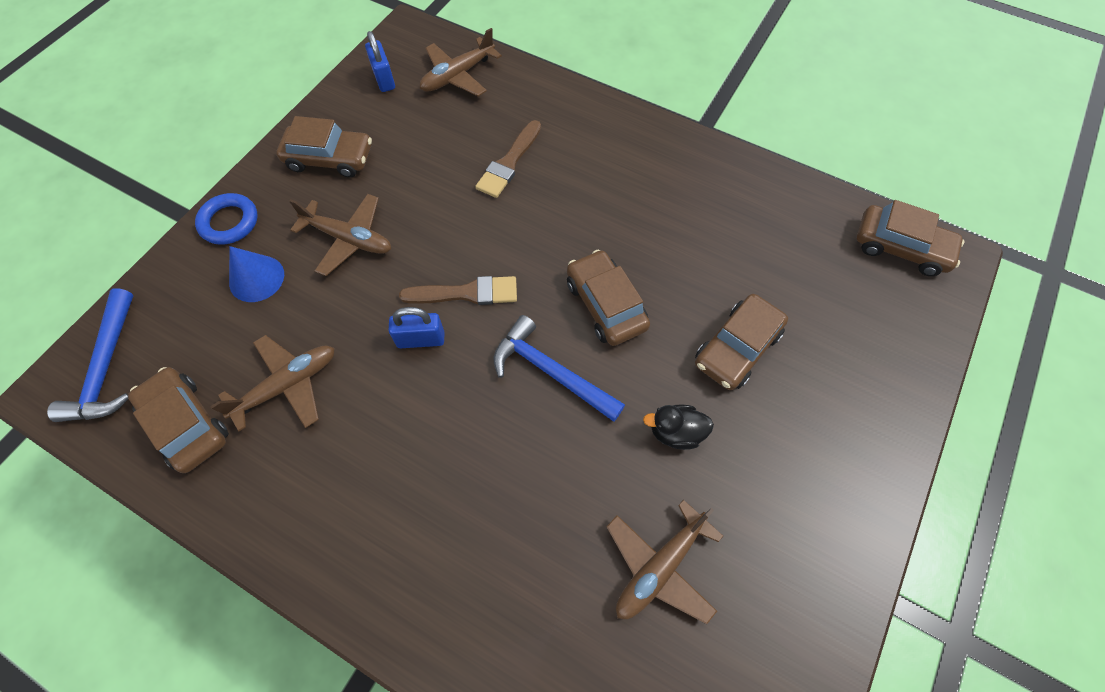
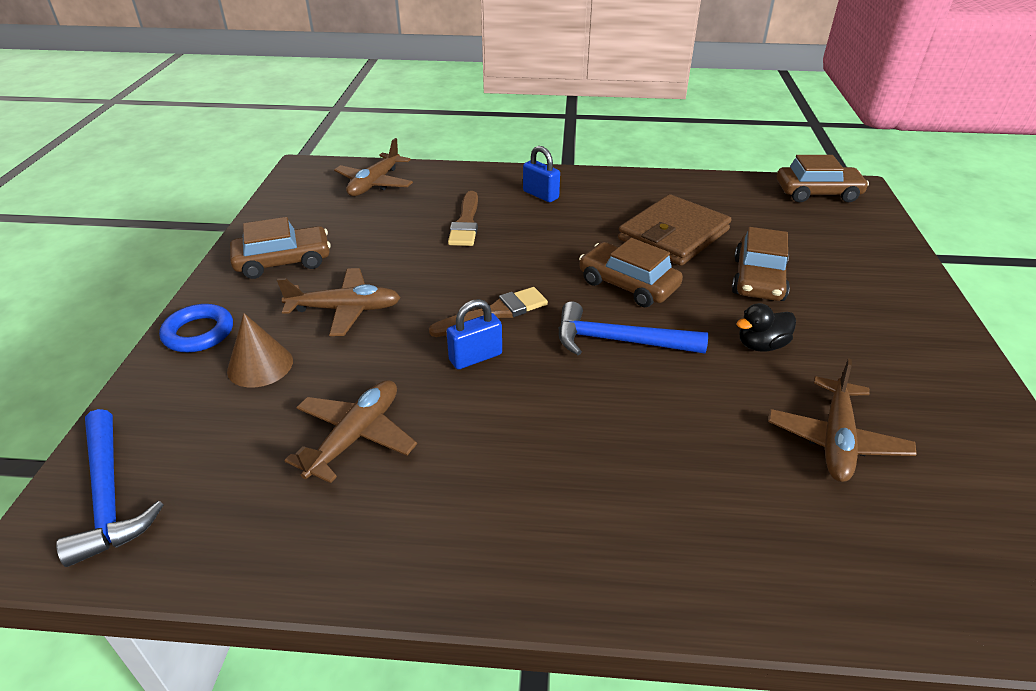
camera: 25 degrees left, 25 degrees down
brown car [128,367,229,473] -> none
blue cone [229,246,284,302] -> brown cone [227,313,293,387]
blue padlock [365,31,395,92] -> blue padlock moved to [523,146,560,202]
none -> brown wallet [618,194,732,266]

